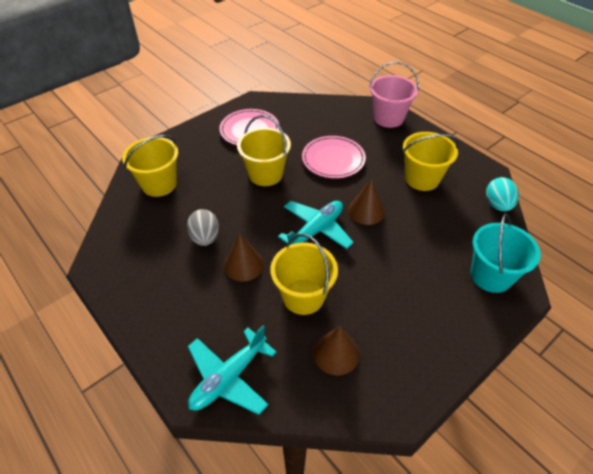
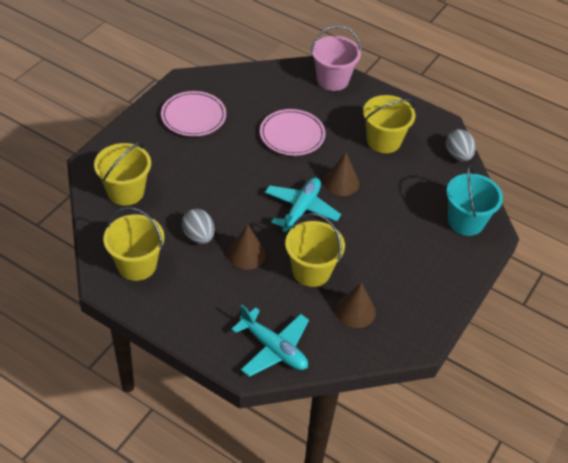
camera: 20 degrees left, 0 degrees up
turquoise plane [188,326,276,415] -> turquoise plane turned 75 degrees counterclockwise [231,305,309,377]
yellow bucket [237,115,291,186] -> yellow bucket moved to [103,207,164,281]
turquoise egg [486,177,519,211] -> grey egg [446,129,476,161]

